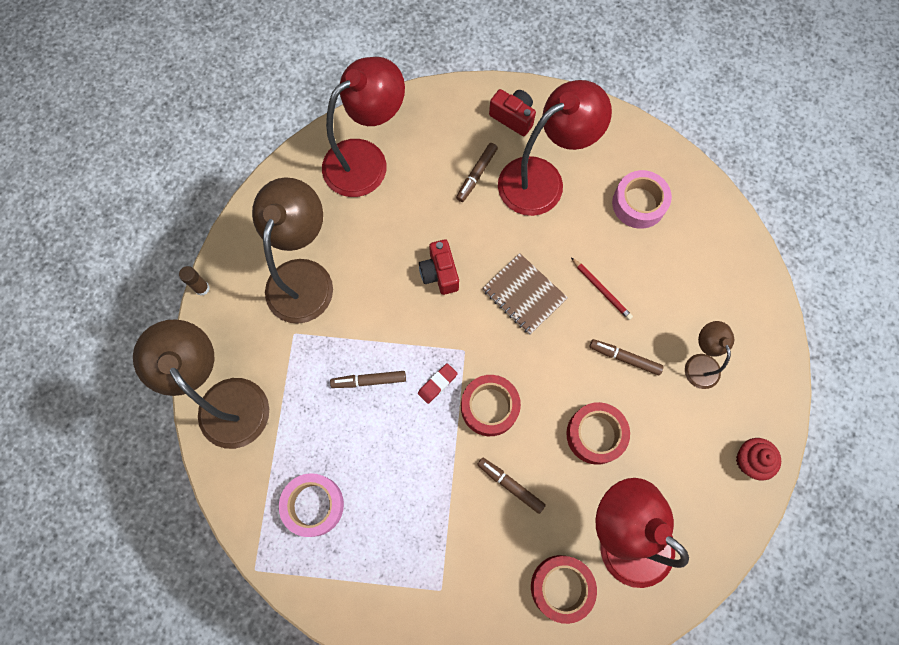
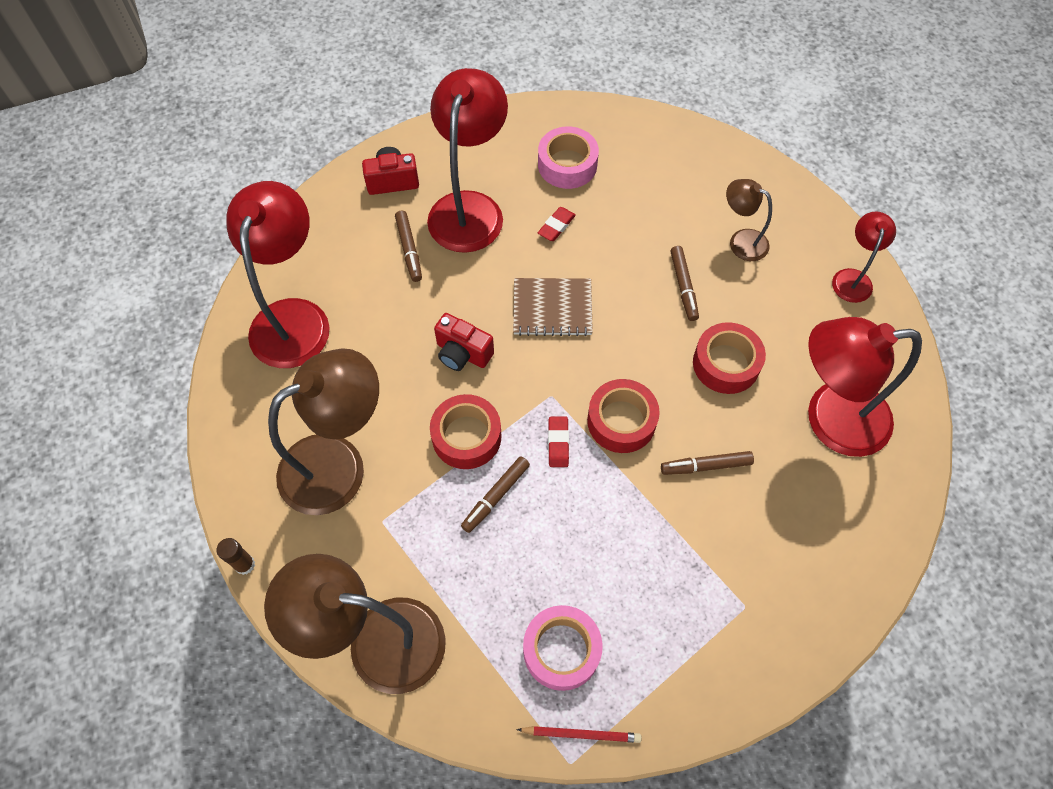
camera: 45 degrees left, 10 degrees down
brown lamp [252,177,333,324] -> brown lamp turned 90 degrees clockwise [268,348,379,515]
red tape [531,555,597,624] -> red tape moved to [430,394,501,469]
red pencil [571,257,633,320] -> red pencil moved to [517,726,642,743]
brown marker [590,339,663,375] -> brown marker turned 75 degrees counterclockwise [671,246,699,321]
red cupcake [736,438,781,481] -> red lamp [832,212,896,303]
none -> red eraser [538,207,576,241]

